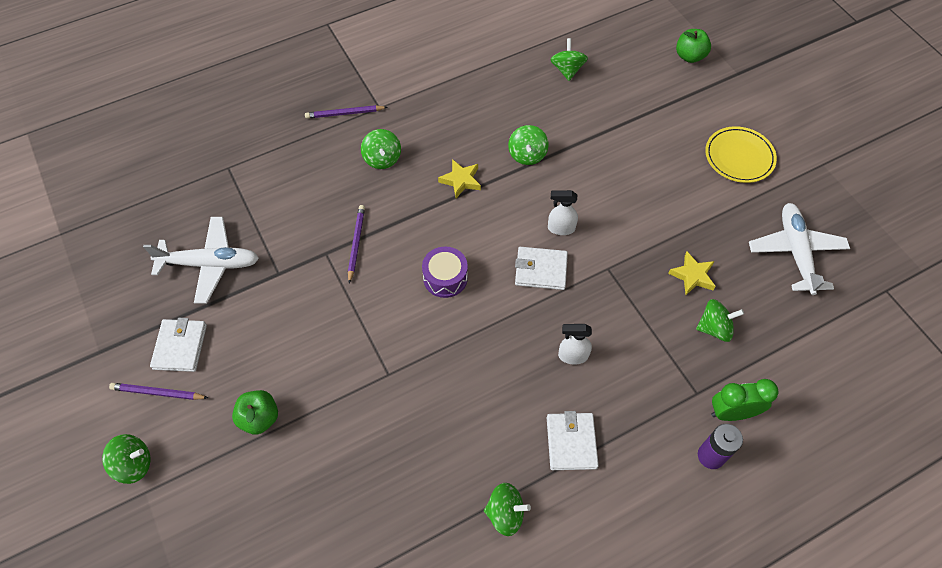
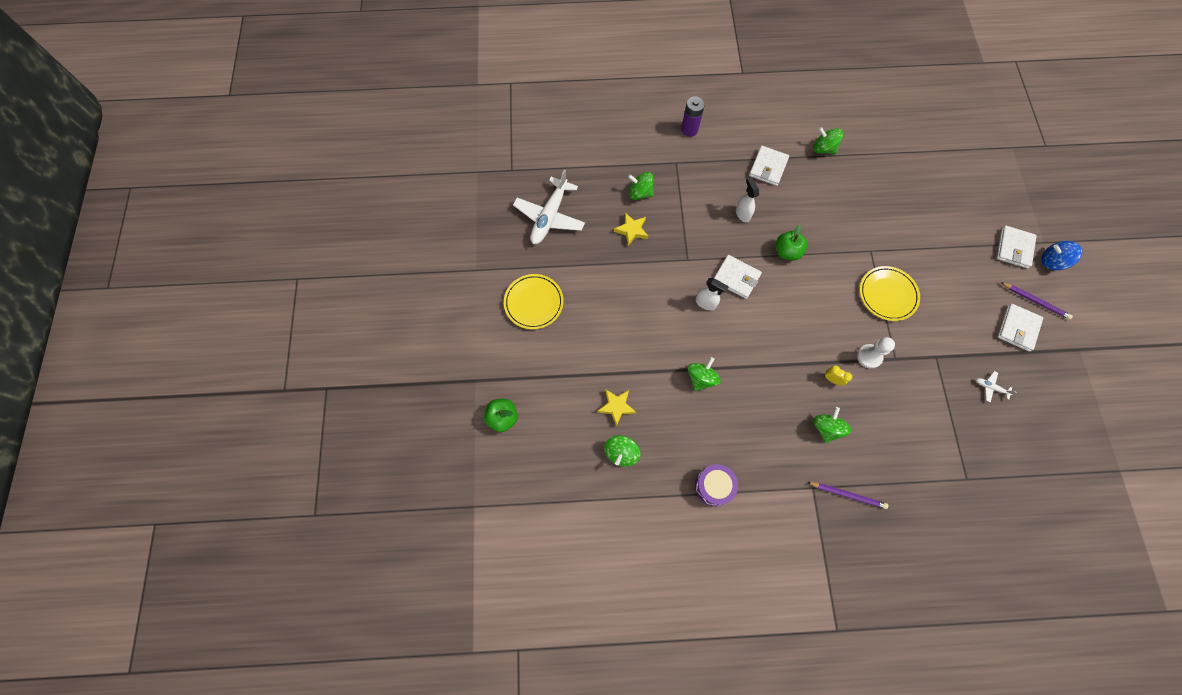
camera: 155 degrees left, 10 degrees up
green spinning top [102,434,150,484] -> blue spinning top [1041,241,1082,270]
white plane [143,217,259,304] -> white plane [976,371,1017,402], size x0.41
green apple [232,390,278,435] -> green apple moved to [776,225,808,261]
purple pencil [348,205,365,284] -> white pawn [857,337,895,369]
purple drum [422,246,468,298] -> purple drum moved to [695,464,738,506]
yellow star [438,159,481,198] -> yellow star moved to [597,389,636,427]
white spray bottle [558,324,592,365] -> white spray bottle turned 135 degrees counterclockwise [736,177,759,222]
green clock [711,379,779,421] -> none
none -> yellow clock [824,365,852,386]
none -> yellow plate [860,266,920,321]
none -> white wallet [997,226,1037,269]

